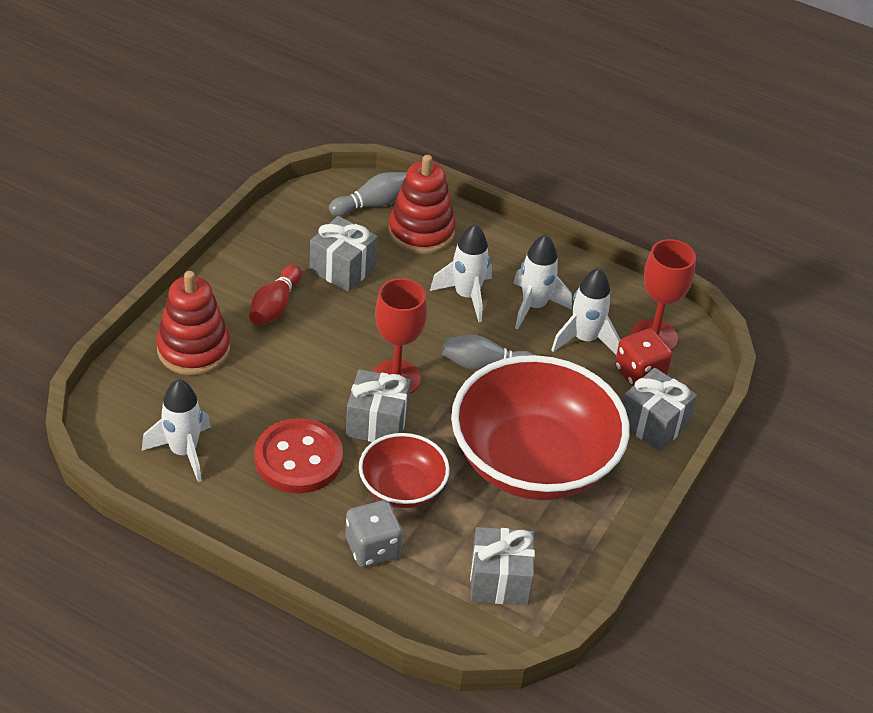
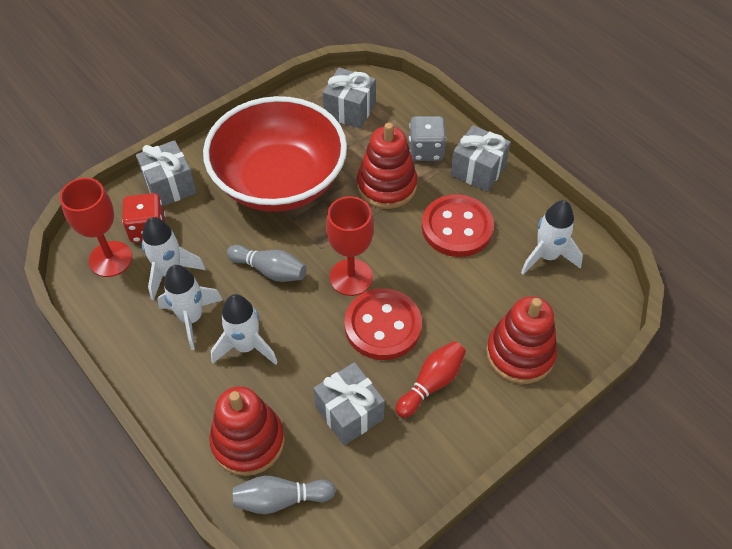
camera: 155 degrees left, 10 degrees up
grey gift [346,369,411,442] -> grey gift moved to [450,125,511,192]
red bowl [359,433,450,508] -> red stacking toy [357,123,417,209]
none -> red button [345,288,422,360]

